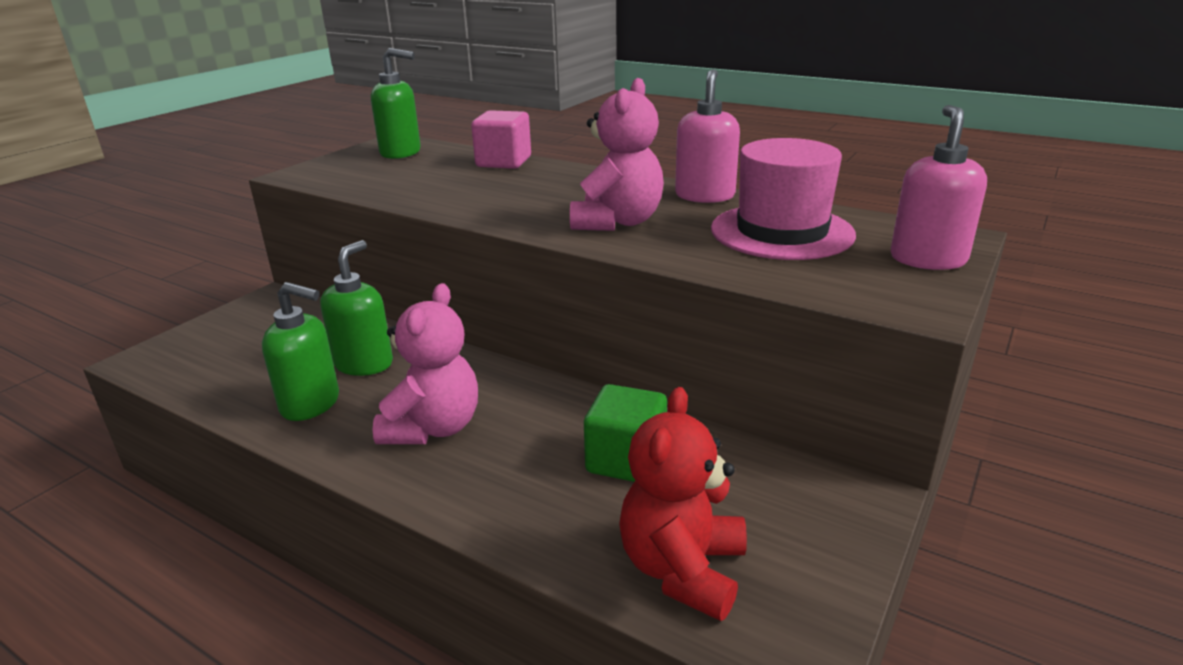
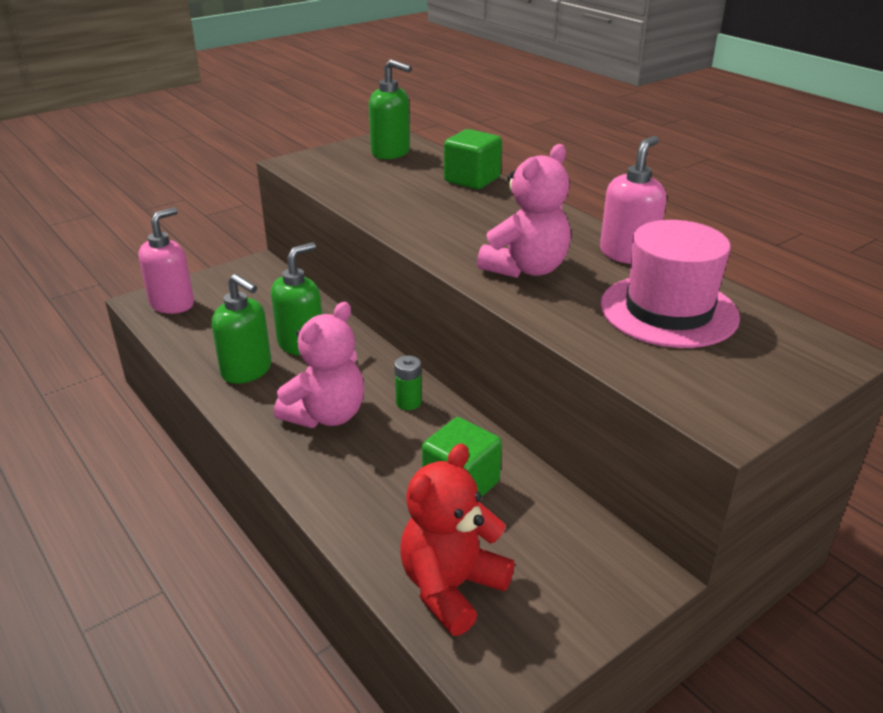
camera: 20 degrees right, 5 degrees up
pink cube [471,110,531,169] -> green cube [444,129,502,189]
pink soap dispenser [891,105,987,270] -> pink soap dispenser moved to [138,207,194,314]
none -> green battery [394,355,422,410]

